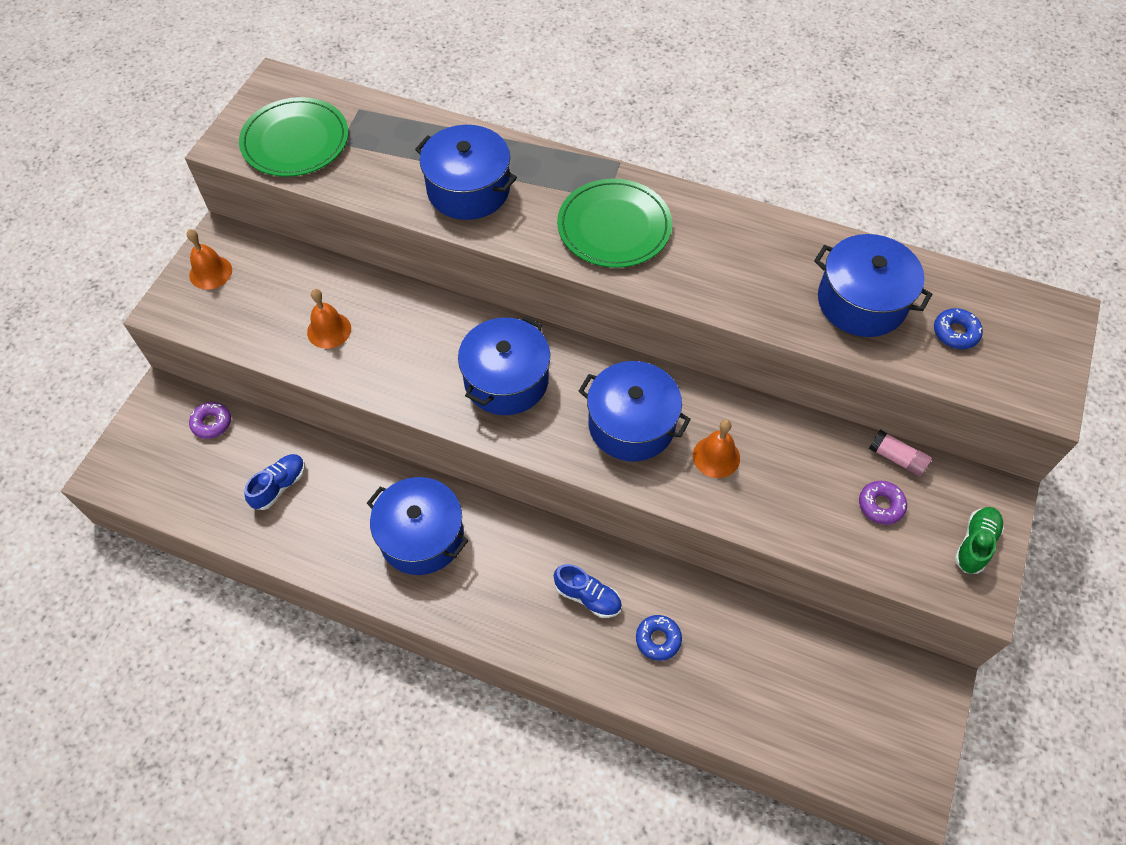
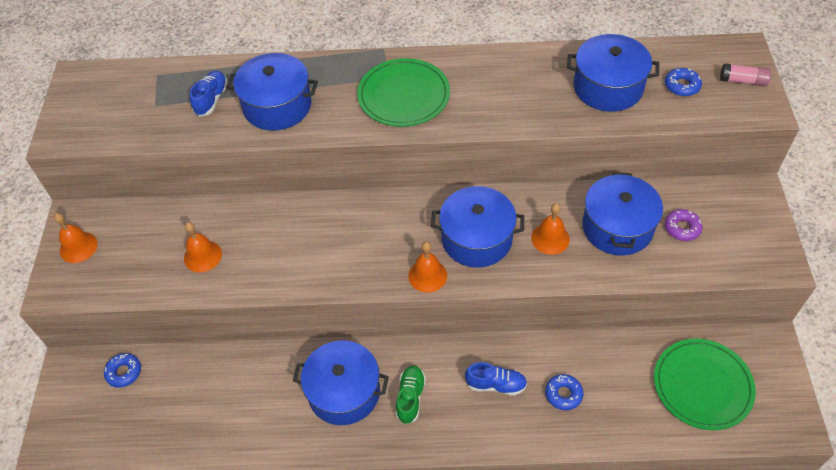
camera: 20 degrees left, 5 degrees down
purple donut [189,402,231,439] -> blue donut [104,353,141,388]
green plate [239,97,348,177] -> green plate moved to [654,339,756,430]
blue shoe [244,454,305,510] -> blue shoe moved to [190,71,228,116]
blue pot [458,316,550,415] -> blue pot moved to [582,172,663,255]
pink glue stick [869,430,932,477] -> pink glue stick moved to [720,63,771,86]
green shoe [955,507,1004,574] -> green shoe moved to [396,365,426,424]
none -> orange bell [408,242,447,293]

